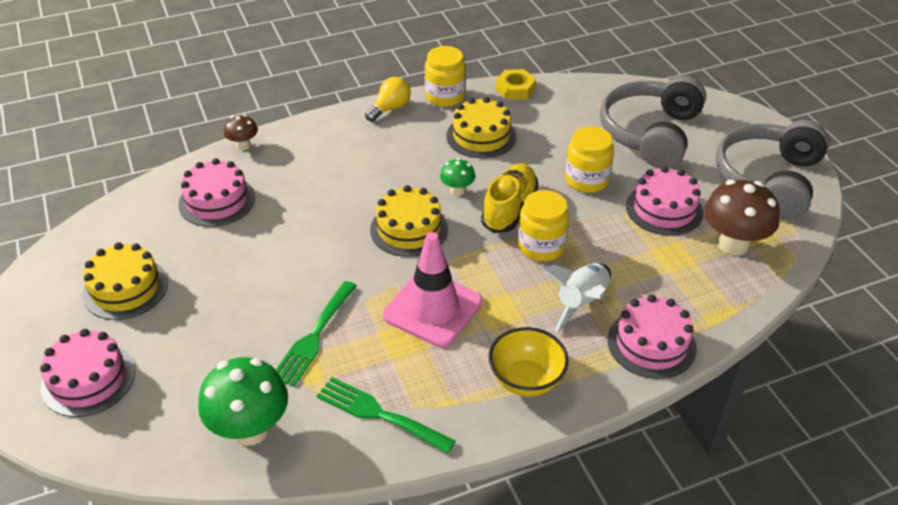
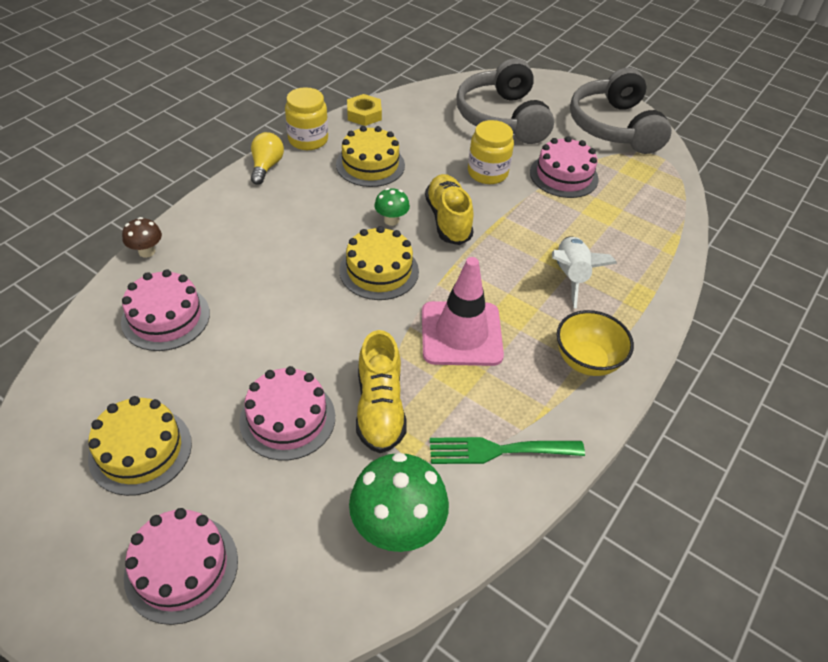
camera: 35 degrees left, 5 degrees up
green fork [276,281,357,387] -> yellow shoe [356,330,407,453]
yellow jar [518,190,569,261] -> none
pink cake [608,294,697,379] -> pink cake moved to [239,366,335,460]
brown mushroom [704,179,780,256] -> none

